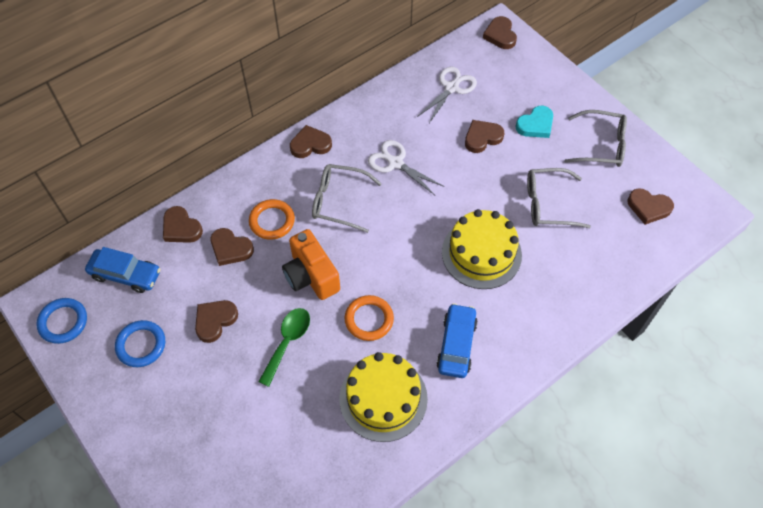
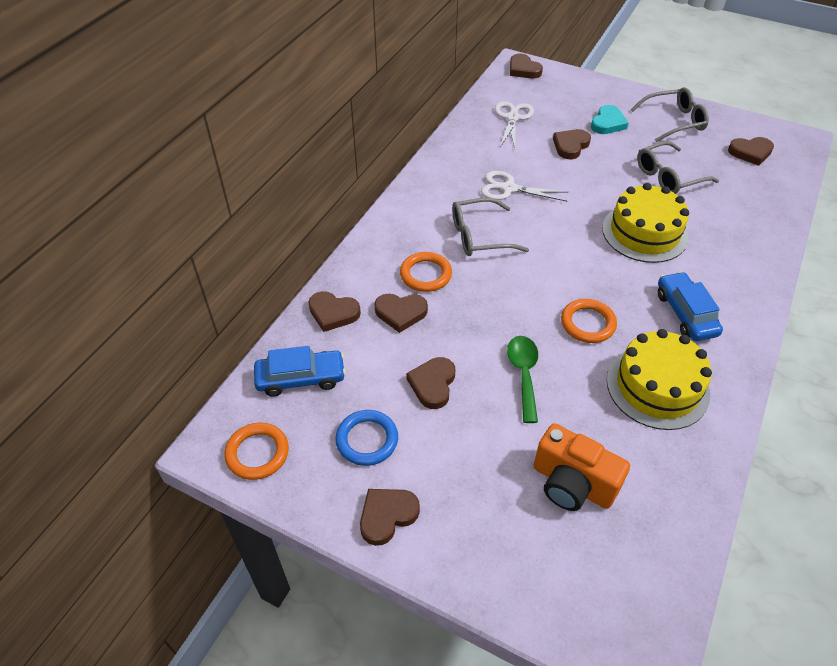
camera: 25 degrees left, 10 degrees down
blue ring [36,298,87,344] -> orange ring [224,422,289,480]
orange camera [282,229,340,300] -> orange camera moved to [533,423,630,511]
brown heart [290,125,332,158] -> brown heart moved to [360,489,420,546]

